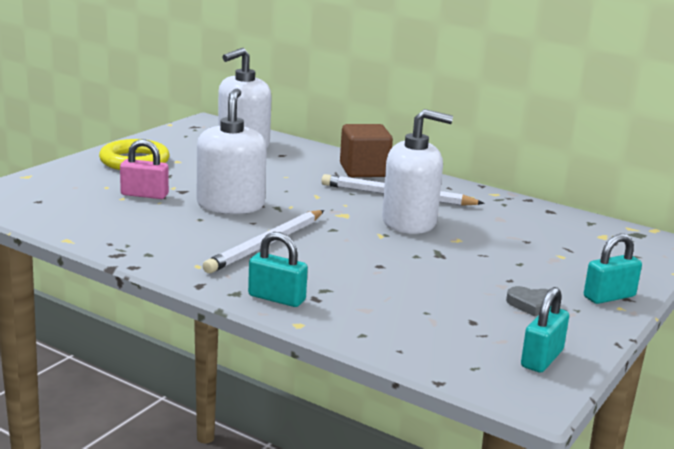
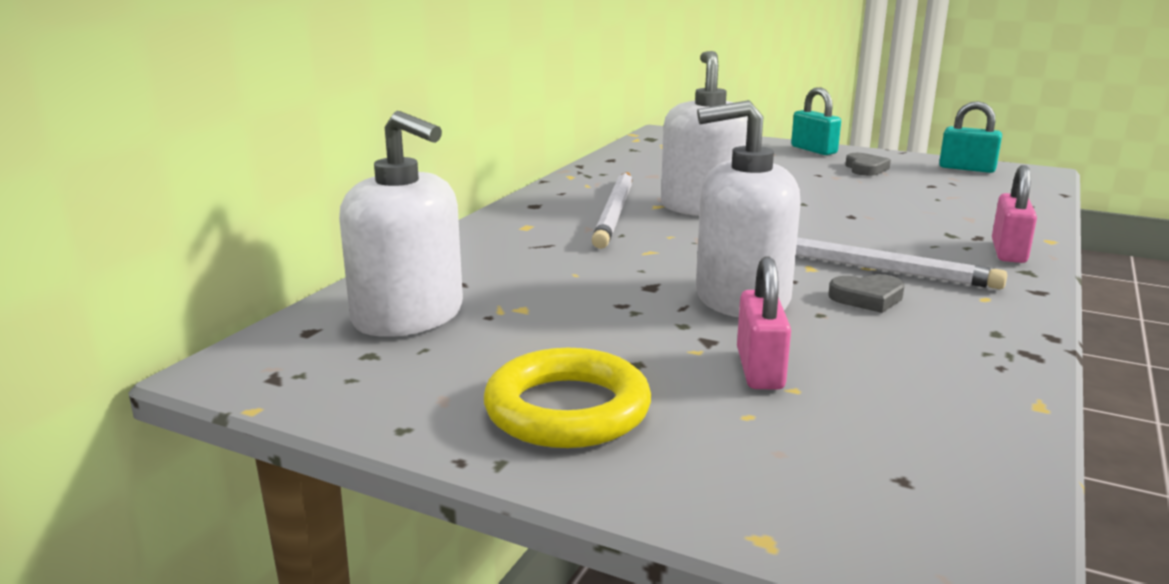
camera: 95 degrees left, 0 degrees up
turquoise padlock [248,232,308,307] -> pink padlock [992,165,1037,263]
brown cube [340,124,393,177] -> none
none -> grey heart [828,274,905,313]

